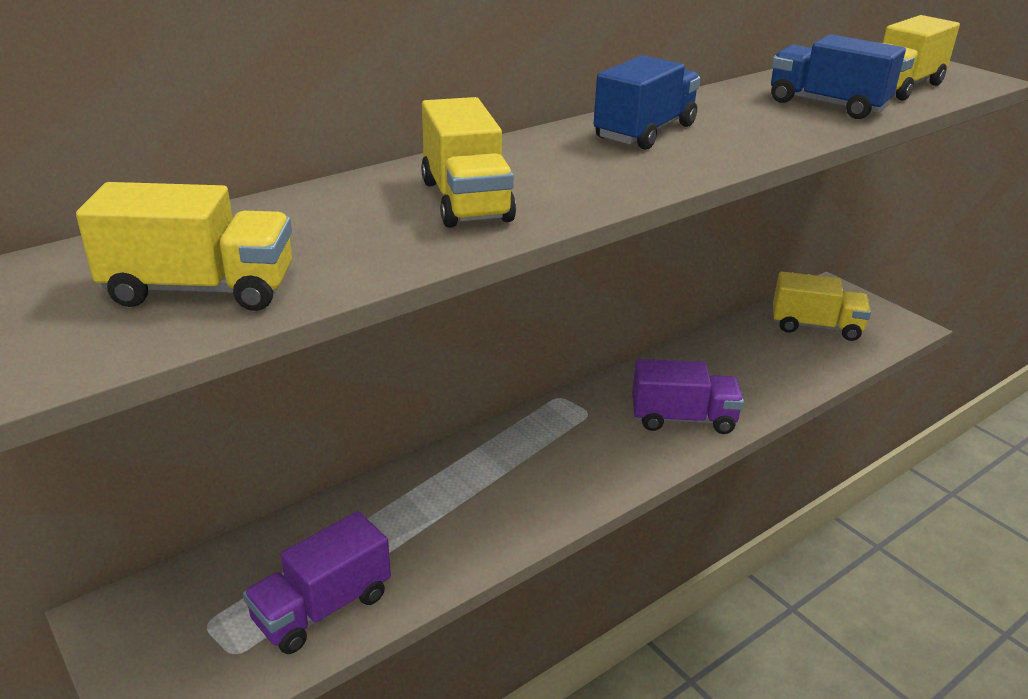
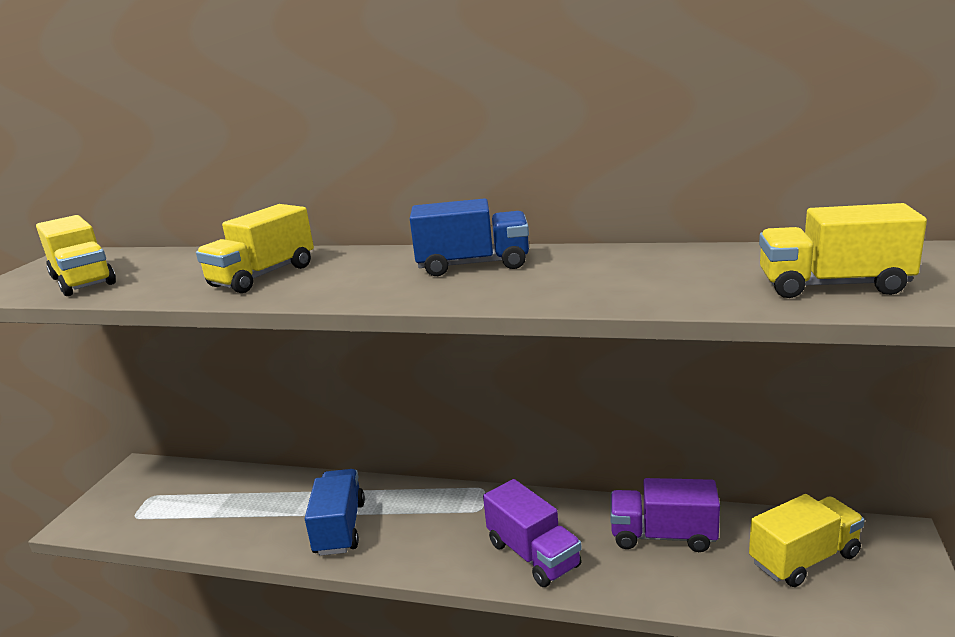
camera: 55 degrees right, 10 degrees down
purple truck [243,511,391,654] -> purple truck moved to [610,478,720,552]
blue truck [771,34,906,119] -> blue truck moved to [305,469,365,556]
yellow truck [773,271,871,341] -> yellow truck turned 90 degrees counterclockwise [749,494,864,587]

